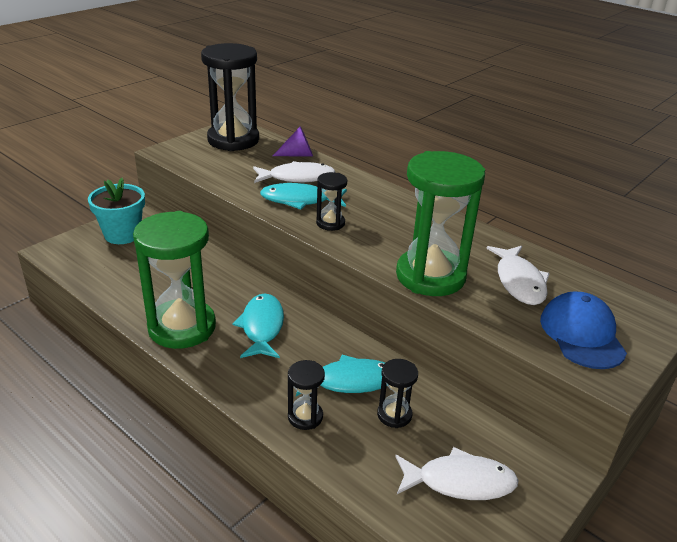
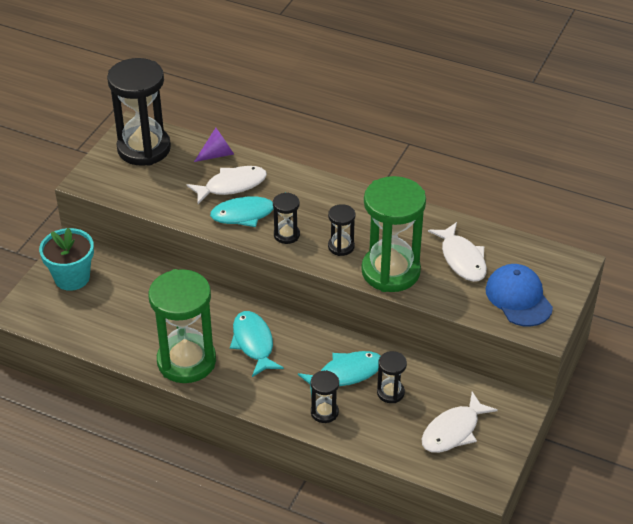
camera: 15 degrees left, 10 degrees up
white fish [395,447,518,500] -> white fish turned 150 degrees clockwise [422,392,498,453]
none -> black hourglass [328,204,355,256]

